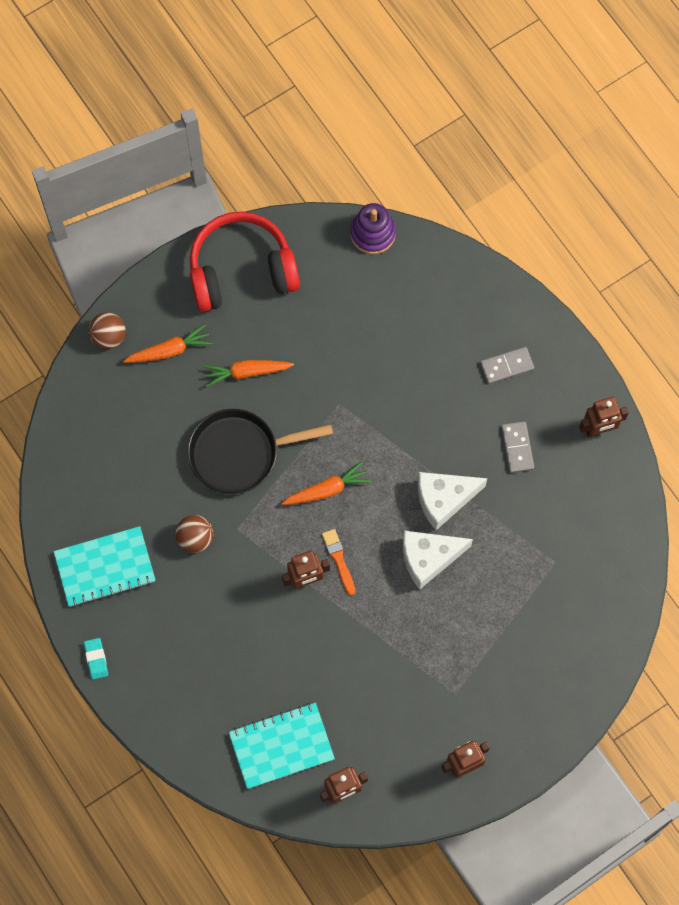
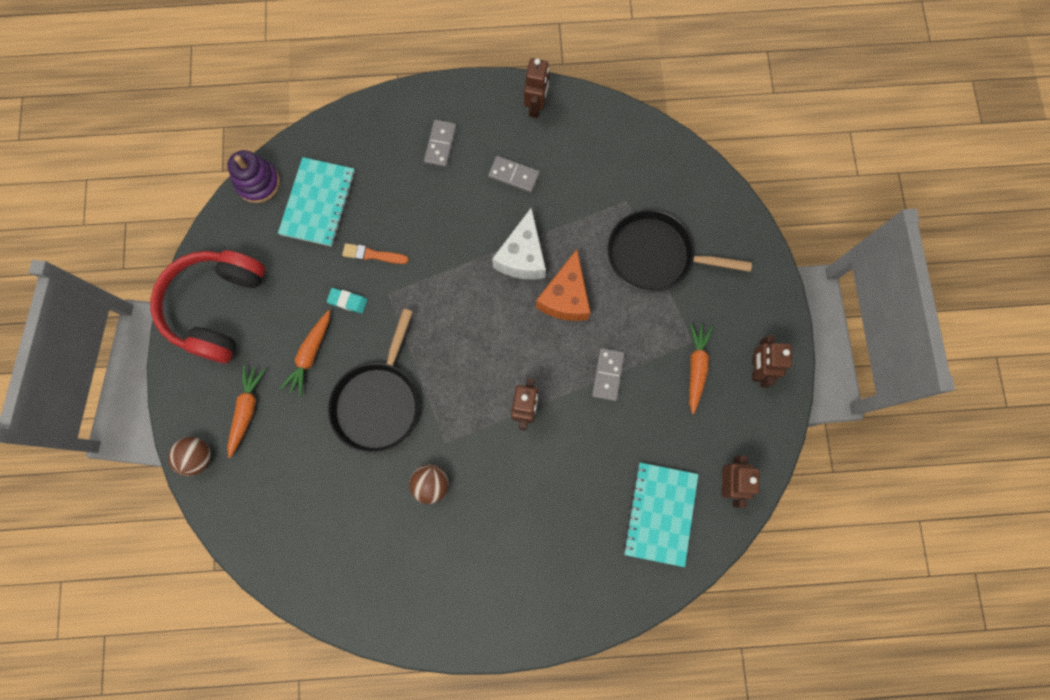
camera: 60 degrees left, 5 degrees up
turquoise notebook [54,526,156,607] -> turquoise notebook moved to [278,157,355,247]
turquoise eraser [84,638,108,680] -> turquoise eraser moved to [327,288,367,313]
orange carrot [281,461,371,505] -> orange carrot moved to [689,323,713,414]
orange brush [322,529,355,595] -> orange brush moved to [342,243,409,264]
white cheese [403,531,473,590] -> orange cheese [536,249,591,321]
none -> grey domino [592,348,625,401]
none -> black pan [607,210,752,292]

